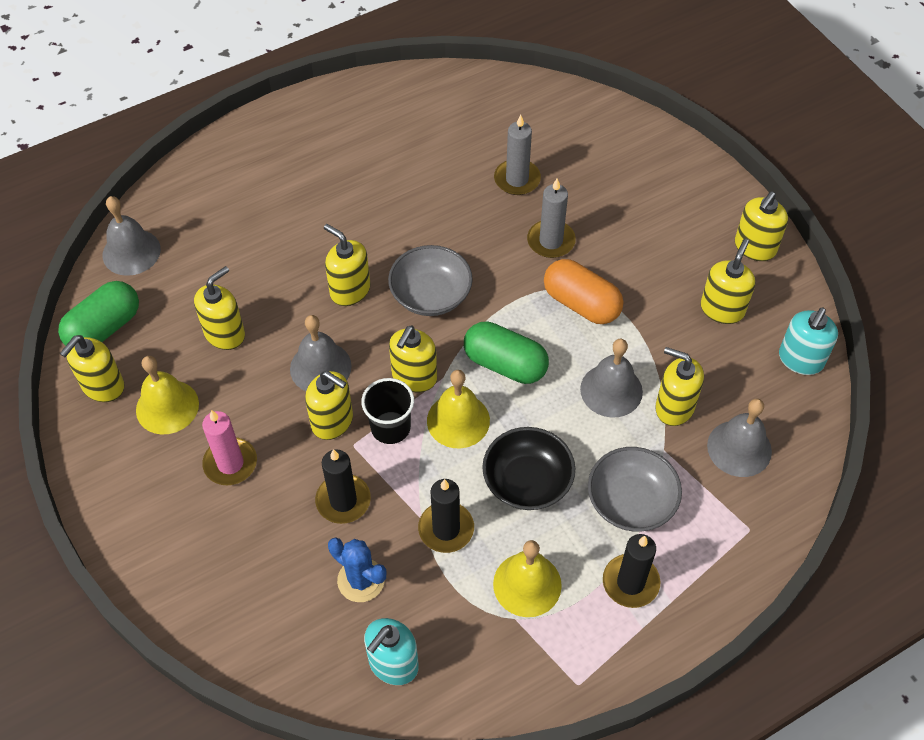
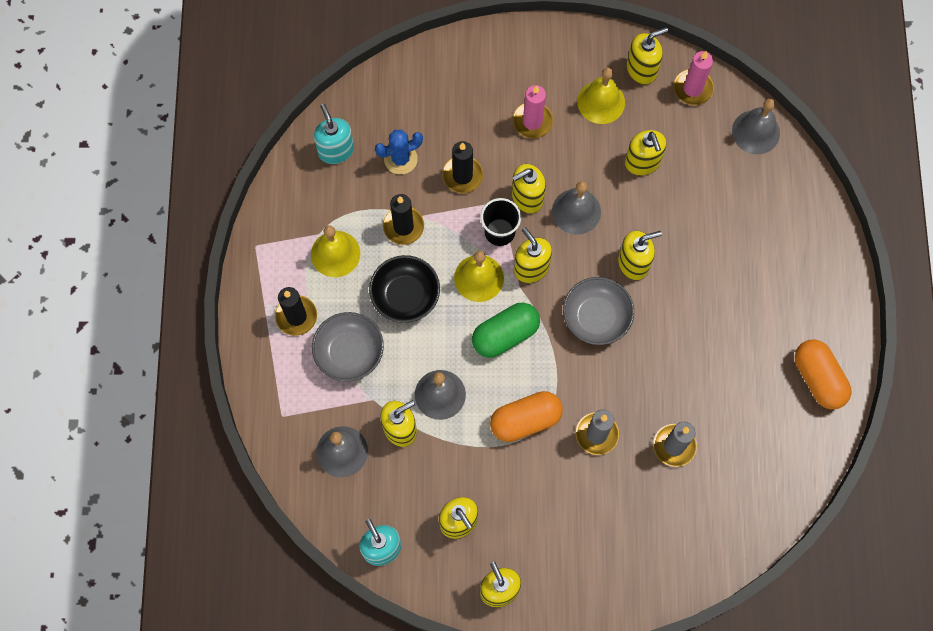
camera: 120 degrees right, 15 degrees up
green capsule [58,281,139,346] -> pink candle [674,51,714,105]
yellow soap dispenser [60,335,124,402] -> yellow soap dispenser turned 90 degrees clockwise [627,27,668,85]
none -> orange capsule [795,339,851,409]

